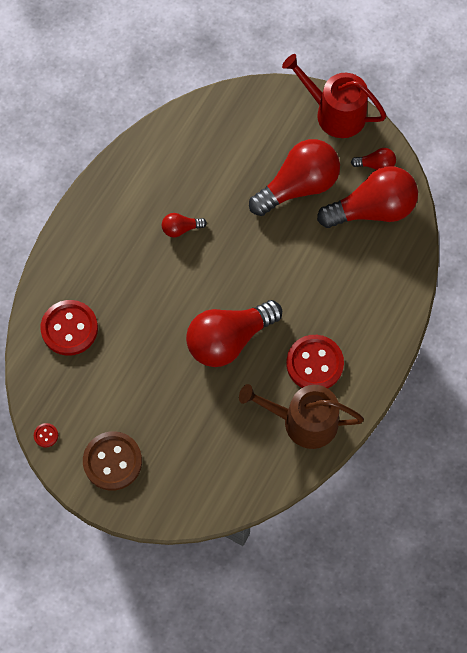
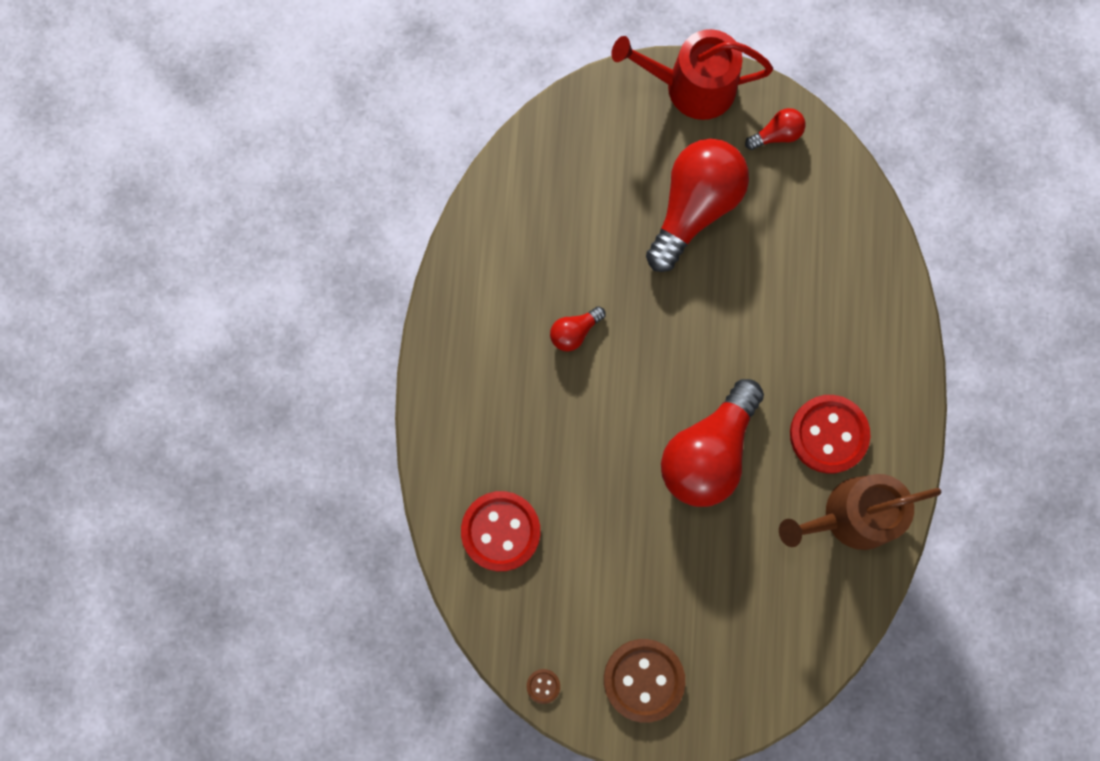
camera: 25 degrees left, 10 degrees up
red button [34,423,58,447] -> brown button [527,669,560,704]
red light bulb [317,166,418,228] -> none

